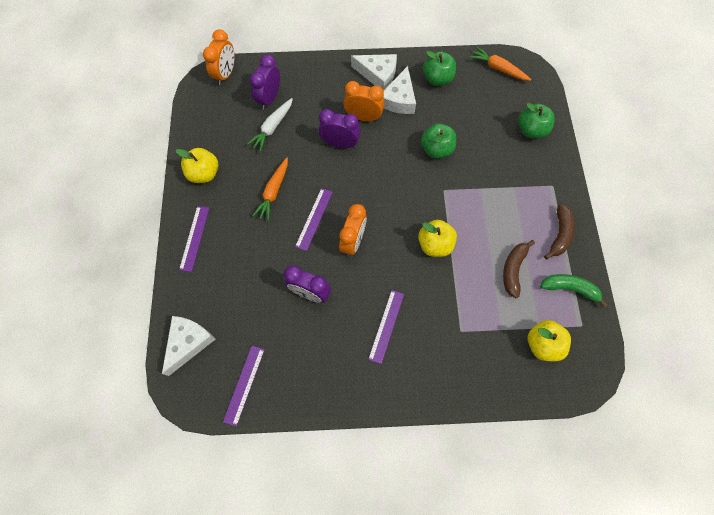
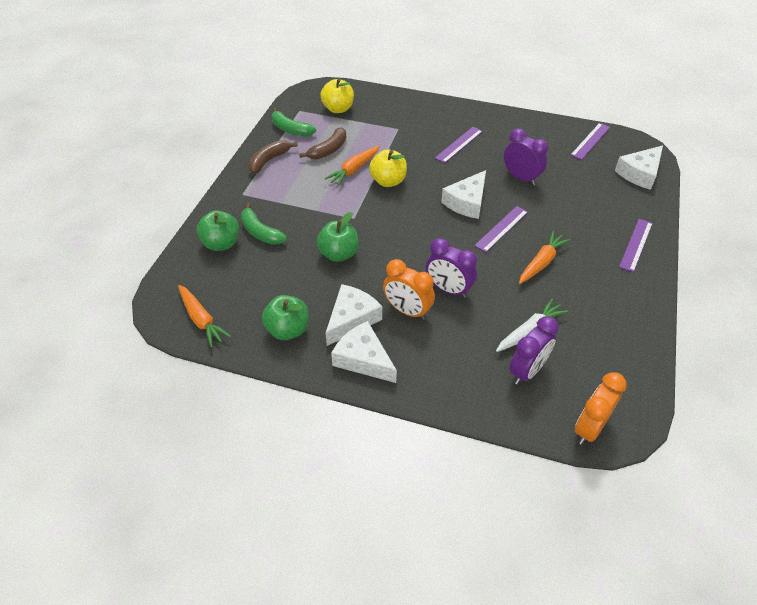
camera: 160 degrees left, 20 degrees down
yellow apple [176,148,218,183] -> none
orange clock [339,204,367,256] -> white cheese [441,170,486,219]
none -> green banana [241,203,287,245]
none -> orange carrot [324,146,380,186]

